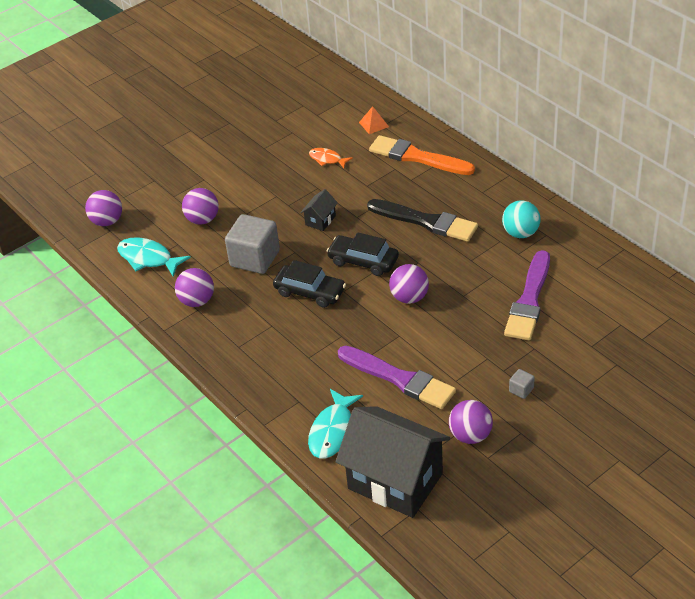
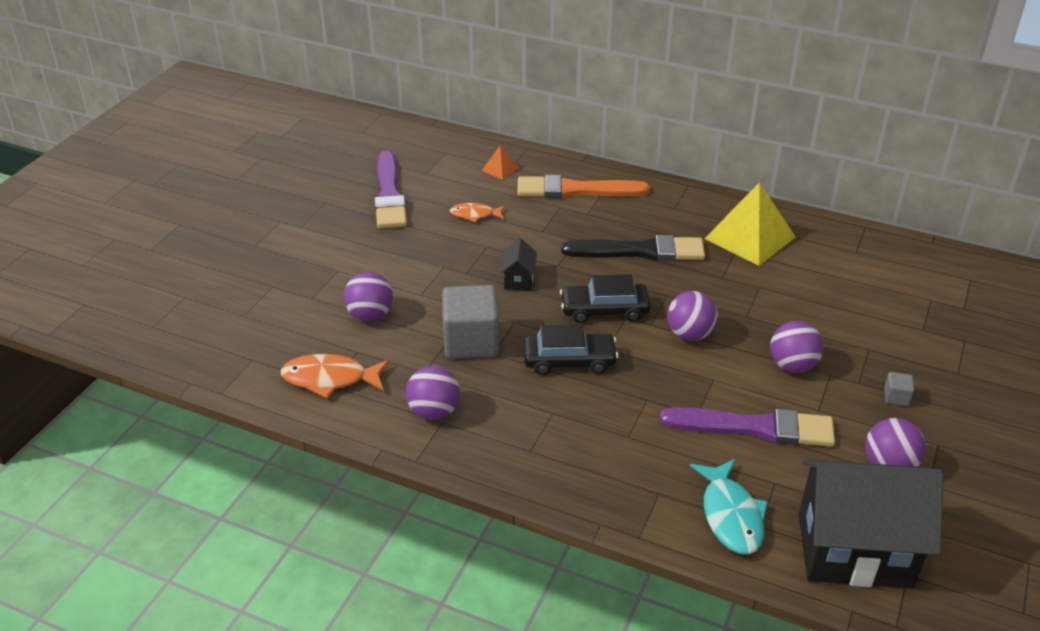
camera: 30 degrees left, 5 degrees down
purple ball [85,190,122,226] -> purple ball moved to [770,321,824,373]
turquoise fish [117,237,191,277] -> orange fish [281,354,390,398]
turquoise ball [502,200,541,238] -> yellow pyramid [705,182,796,266]
purple brush [504,250,550,340] -> purple brush moved to [374,151,407,228]

